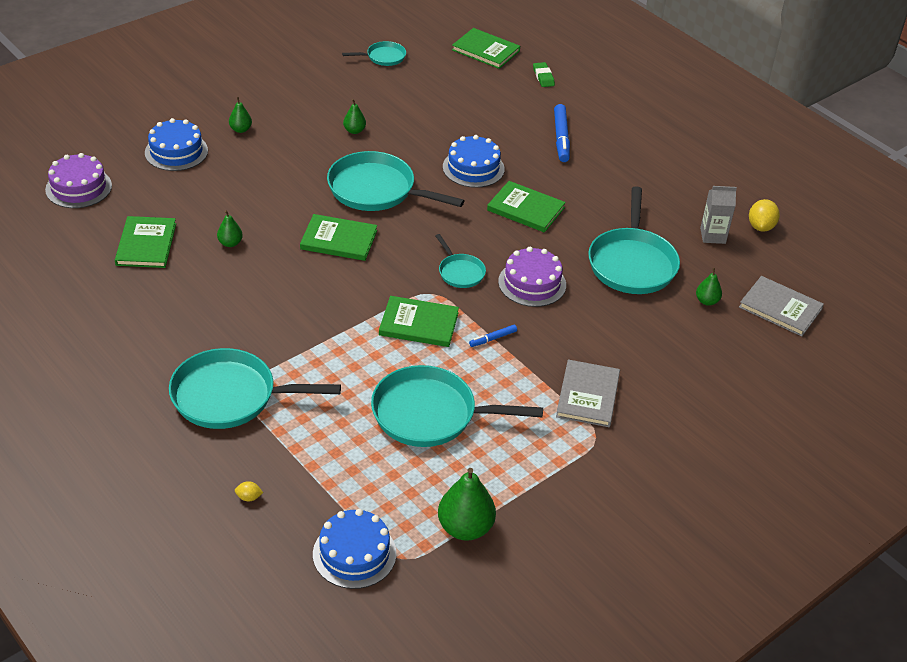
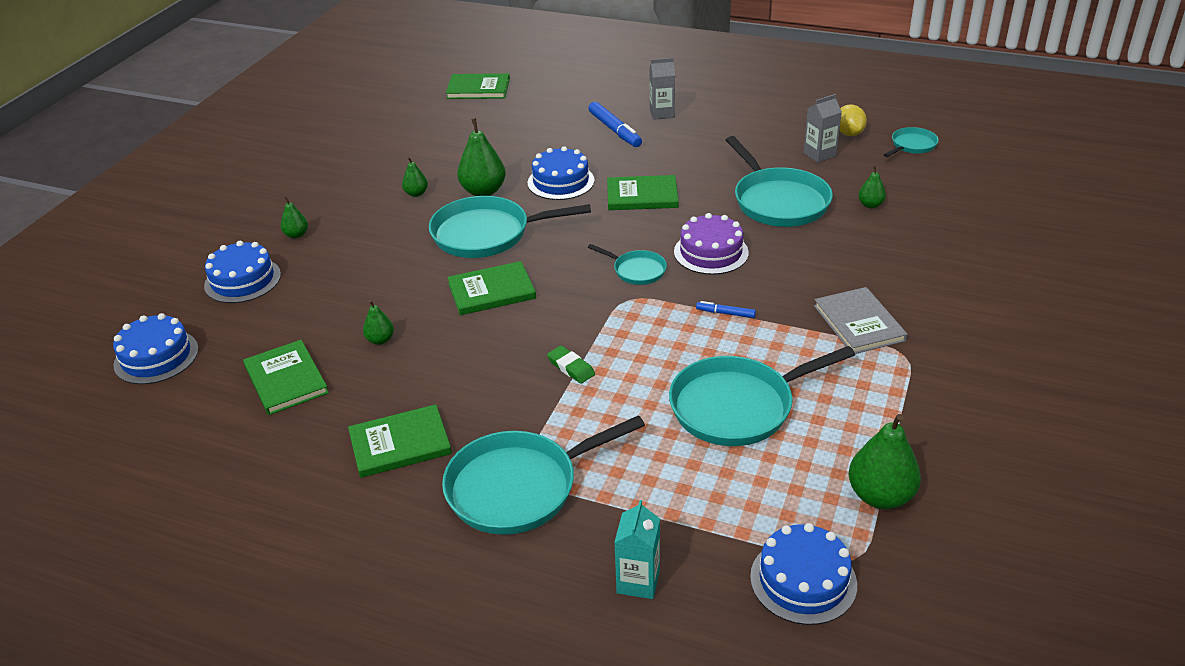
camera: 25 degrees left, 5 degrees down
purple cake [45,153,112,208] -> blue cake [113,313,199,384]
yellow lemon [235,481,263,501] -> turquoise carton [614,500,660,599]
turquoise pan [342,41,406,66] -> turquoise pan moved to [884,127,939,157]
green book [379,296,459,347] -> green book moved to [348,404,452,478]
blue marker [469,325,517,347] -> blue marker turned 75 degrees clockwise [696,301,756,318]
green eraser [533,62,555,87] -> green eraser moved to [547,346,595,384]
grey book [739,276,824,337] -> none
none -> green pear [457,118,506,196]
none -> grey carton [649,58,675,120]

